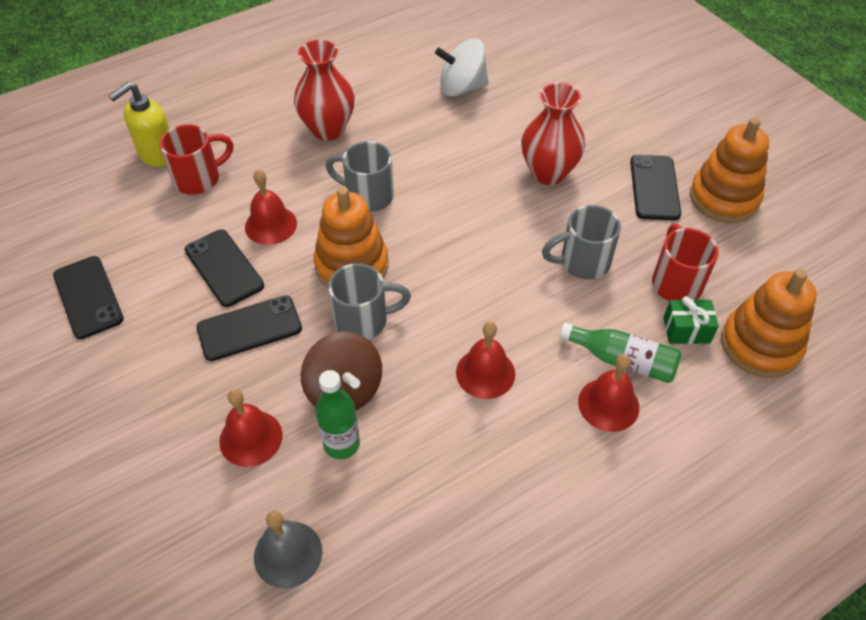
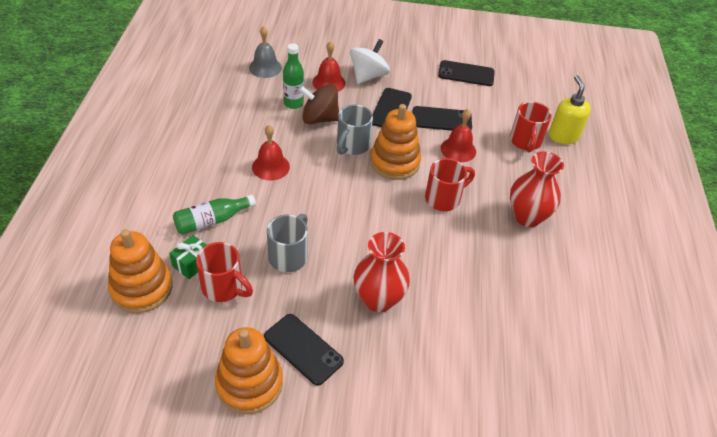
camera: 125 degrees right, 5 degrees down
grey mug [326,141,394,212] -> red mug [425,158,475,211]
white spinning top [435,38,489,97] -> white spinning top moved to [350,39,390,84]
red bell [578,354,639,432] -> none

